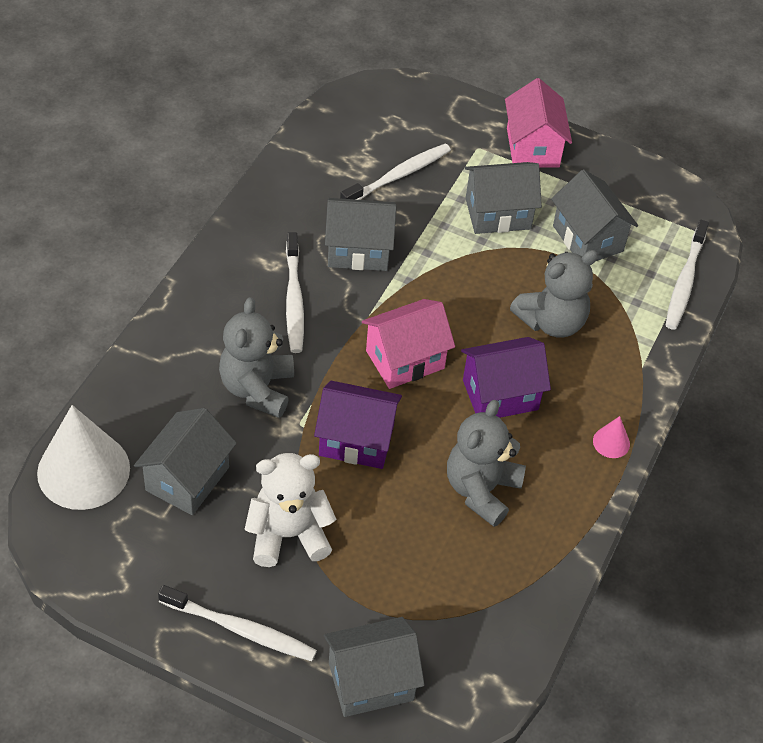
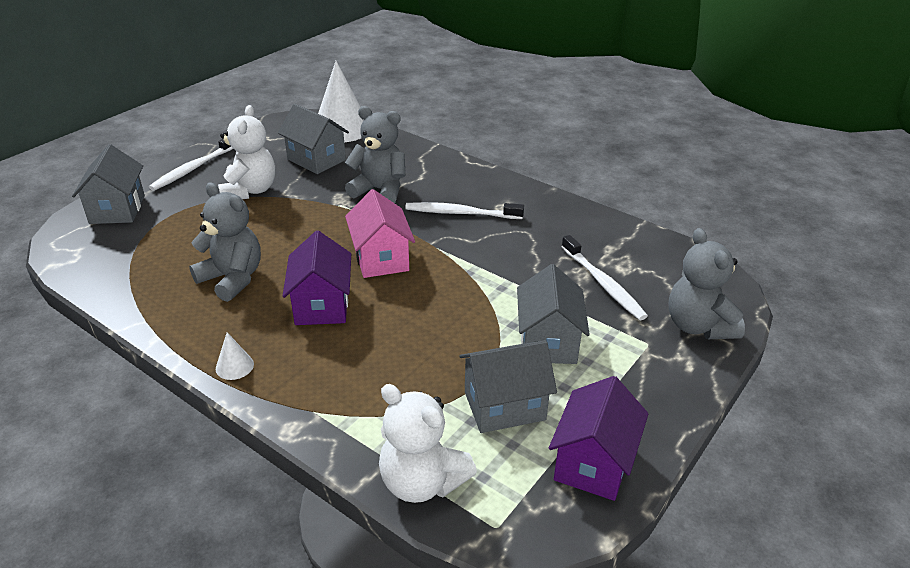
camera: 105 degrees right, 15 degrees down
purple house [314,381,402,469] -> purple house moved to [549,376,648,501]
grey house [325,198,397,271] -> none
pink house [505,78,572,168] -> none
grey teddy bear [510,250,598,337] -> grey teddy bear moved to [668,228,745,339]
pink cone [593,416,630,458] -> white cone [216,332,254,380]
white toothbrush [666,220,709,330] -> white teddy bear [379,384,477,503]

